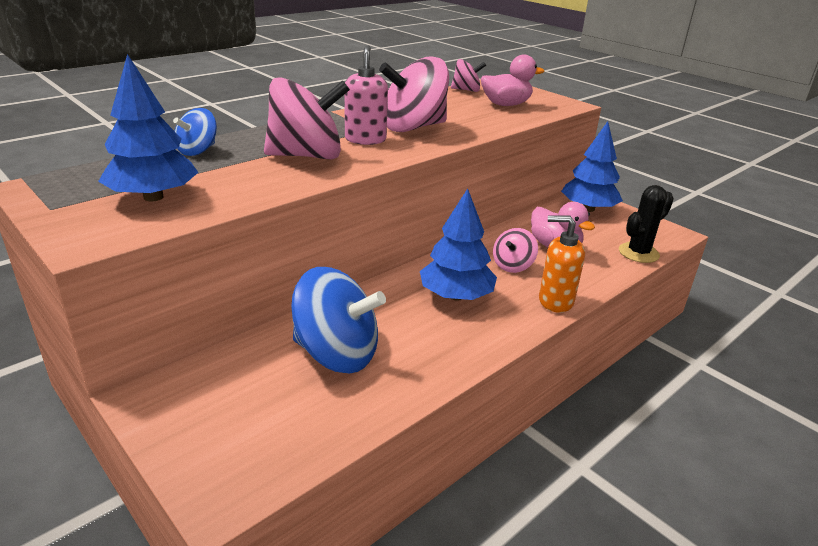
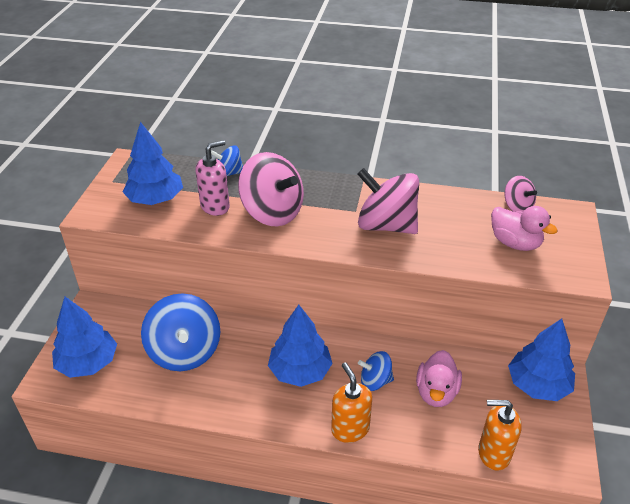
camera: 55 degrees right, 10 degrees up
pink soap dispenser [344,46,388,145] -> pink soap dispenser moved to [195,140,230,216]
pink spinning top [493,228,538,273] -> blue spinning top [358,351,394,391]
black cactus [619,185,674,263] -> orange soap dispenser [478,400,522,470]
none -> blue tree [52,297,117,378]

